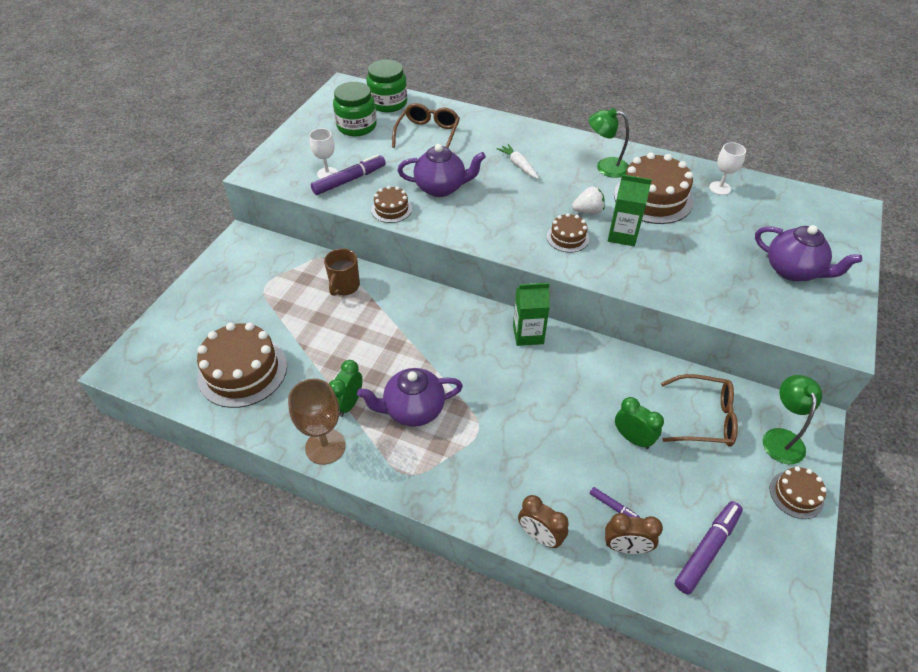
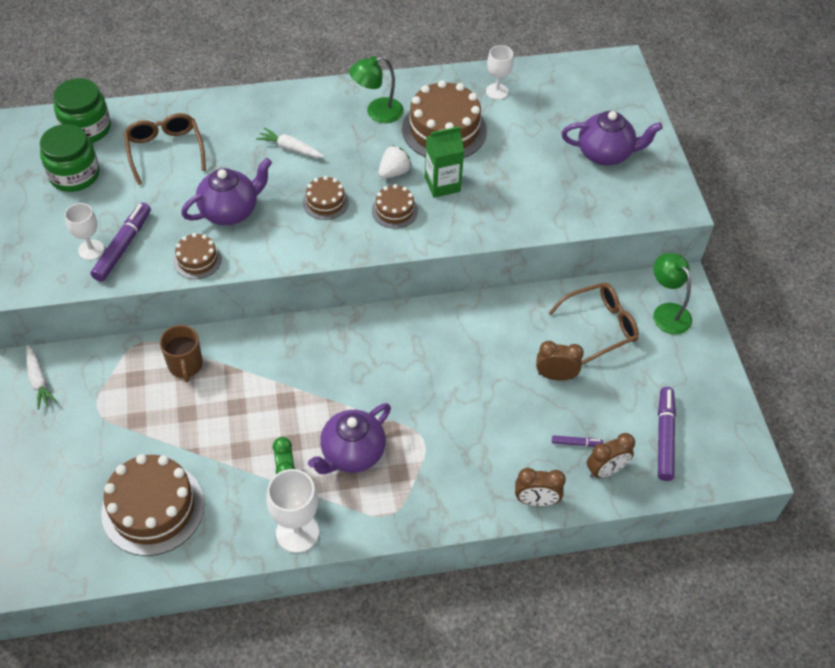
camera: 35 degrees left, 5 degrees up
brown goblet [288,379,346,465] -> white goblet [267,469,319,553]
green carton [513,283,550,346] -> none
green clock [615,397,664,449] -> brown clock [536,341,584,381]
brown cake [770,466,827,519] -> brown cake moved to [303,176,349,220]
none -> white carrot [26,345,57,410]

